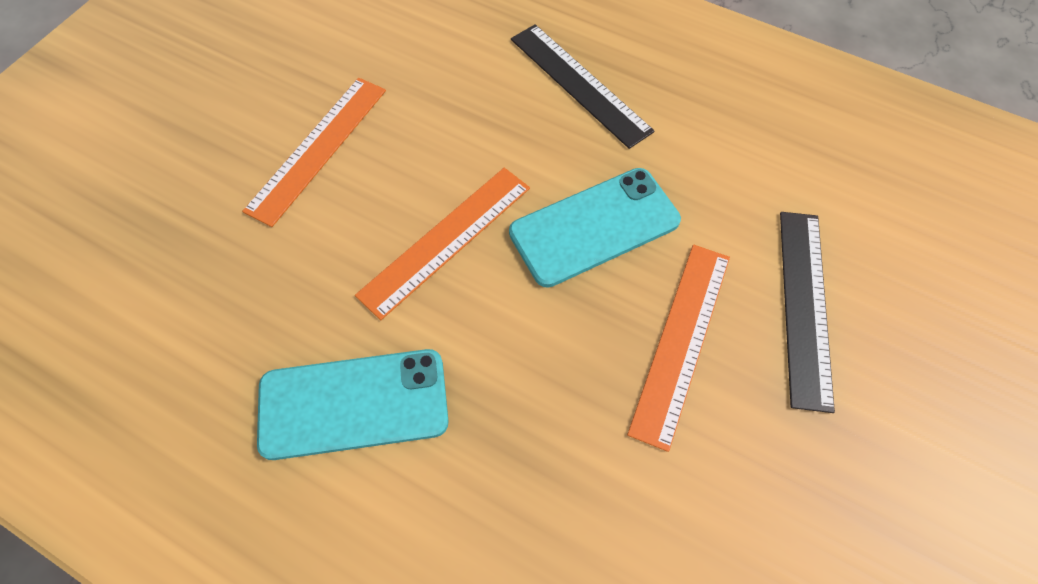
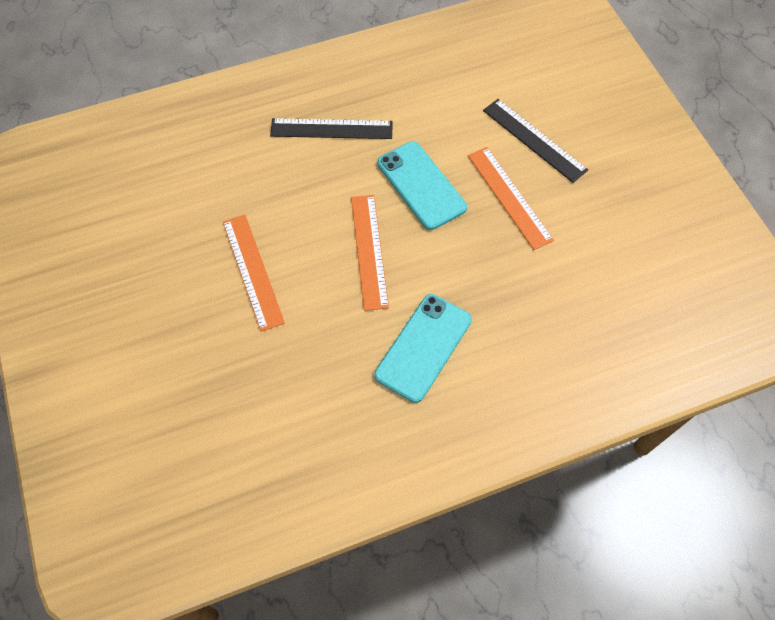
camera: 50 degrees left, 0 degrees up
turquoise phone [509,168,681,288] -> turquoise phone turned 45 degrees counterclockwise [377,141,467,230]

